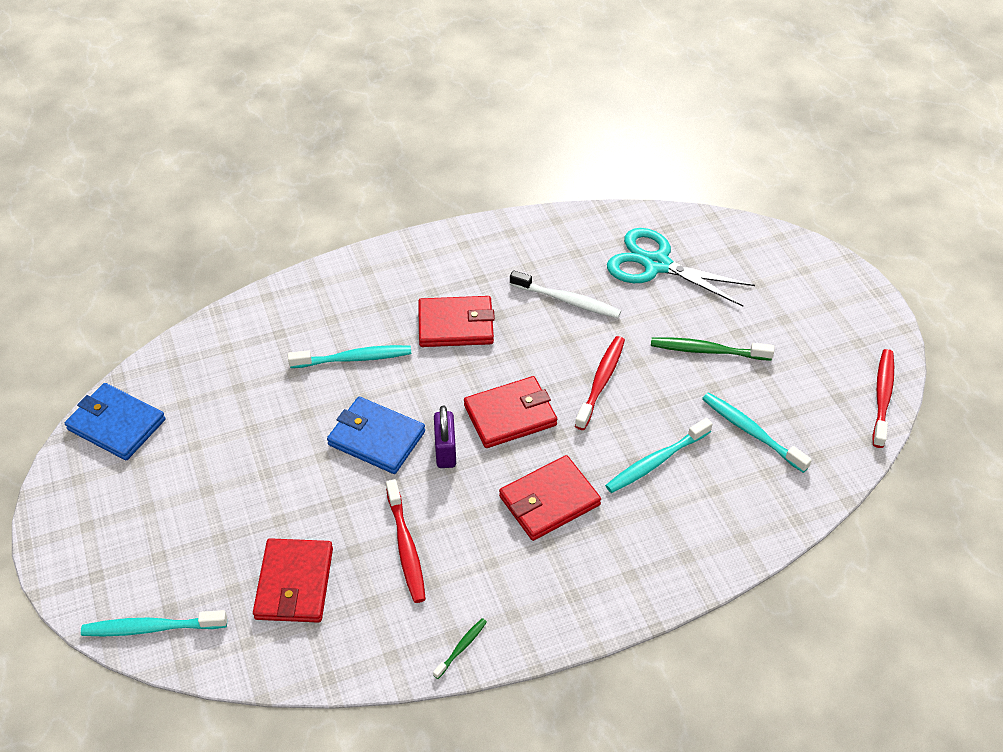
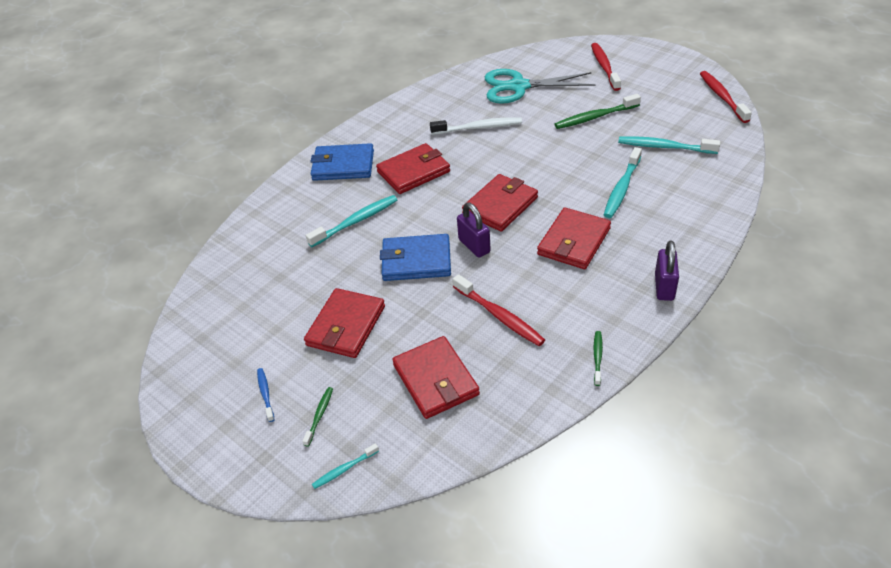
camera: 25 degrees left, 5 degrees down
blue wallet [65,383,166,460] -> blue wallet moved to [310,143,374,181]
turquoise toothbrush [81,610,227,637] -> turquoise toothbrush [312,443,379,489], size x0.54
red toothbrush [575,336,625,430] -> red toothbrush moved to [591,43,621,91]
none -> blue toothbrush [257,368,274,422]
none -> green toothbrush [302,387,333,447]
none -> red wallet [304,288,385,358]
none -> purple padlock [655,241,679,301]

